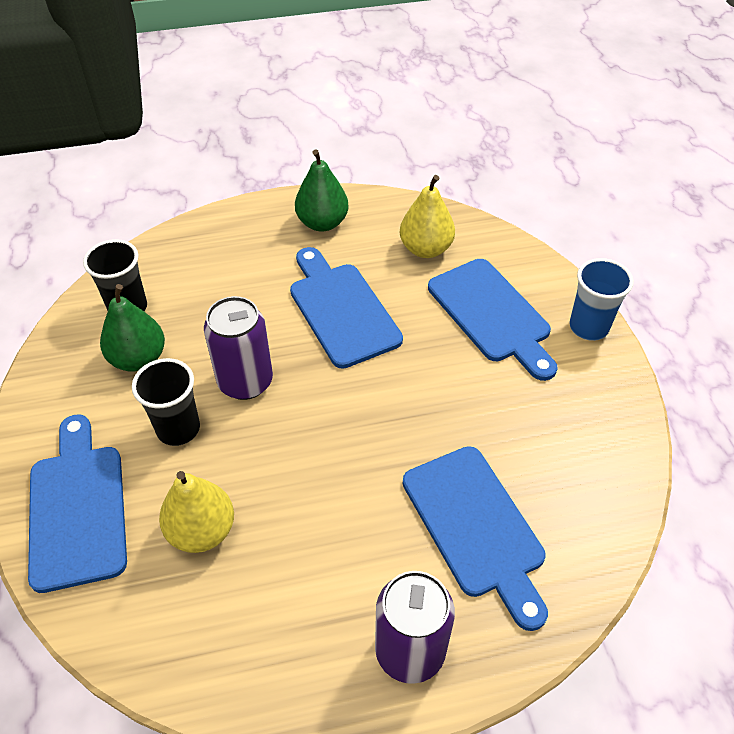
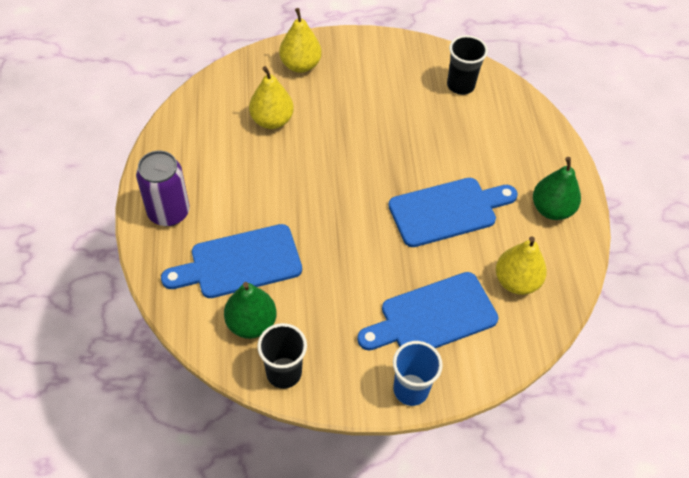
camera: 95 degrees right, 5 degrees up
blue cutting board [28,414,127,593] -> yellow pear [279,8,322,73]
green pear [100,284,165,372] -> green pear moved to [224,282,277,339]
black cup [132,358,200,446] -> black cup moved to [257,323,307,389]
purple can [204,296,273,400] -> none

